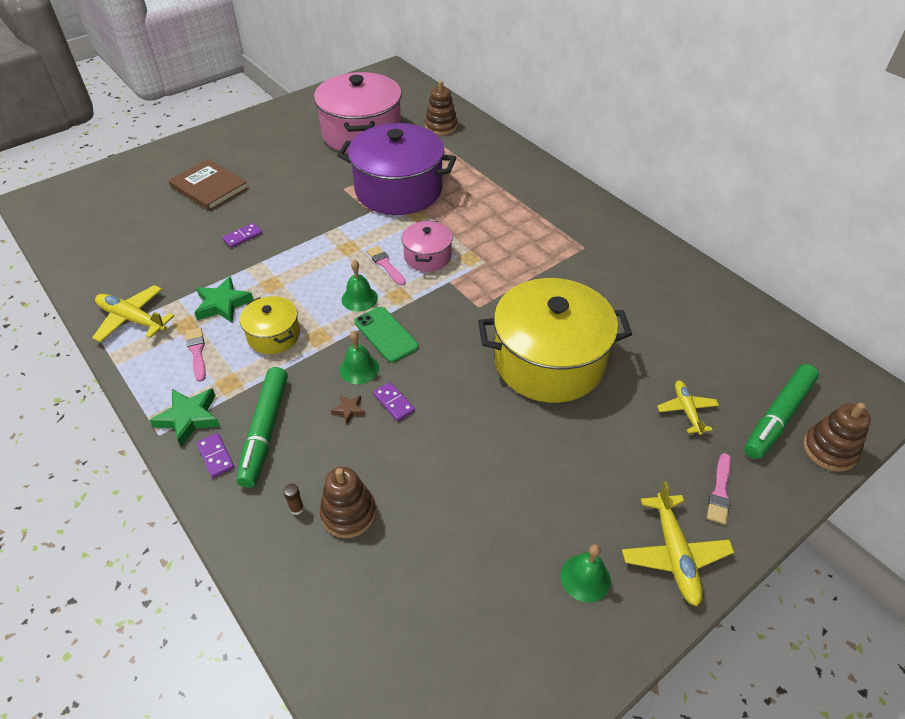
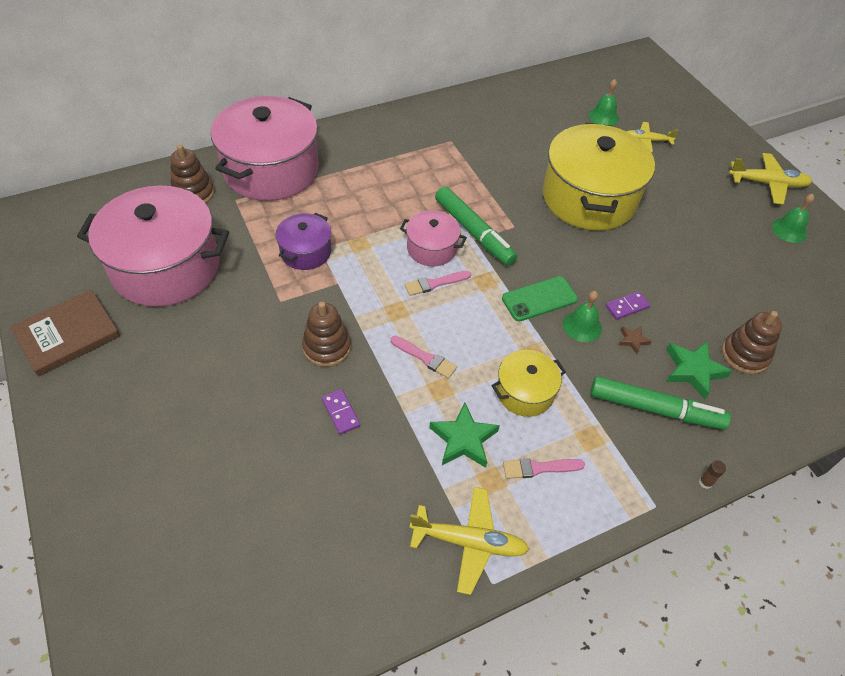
camera: 80 degrees left, 5 degrees up
yellow plane [92,285,174,342] -> yellow plane turned 120 degrees counterclockwise [409,487,529,595]
green star [150,388,220,447] -> green star moved to [666,341,732,399]
brown book [169,159,249,211] -> brown book moved to [10,289,120,376]
purple domino [197,433,234,478] -> none
brown glue stick [283,484,304,515] -> brown glue stick moved to [699,460,726,489]
purple pot [337,123,456,215] -> purple pot [275,213,331,270], size x0.49
green bell [342,260,378,312] -> green bell moved to [589,79,619,126]
pink brush [707,453,731,525] -> pink brush moved to [390,336,457,379]
green marker [744,364,819,459] -> green marker moved to [435,186,517,266]
brown stacking toy [803,403,871,472] -> brown stacking toy moved to [302,302,351,367]
none -> pink pot [211,96,319,201]

